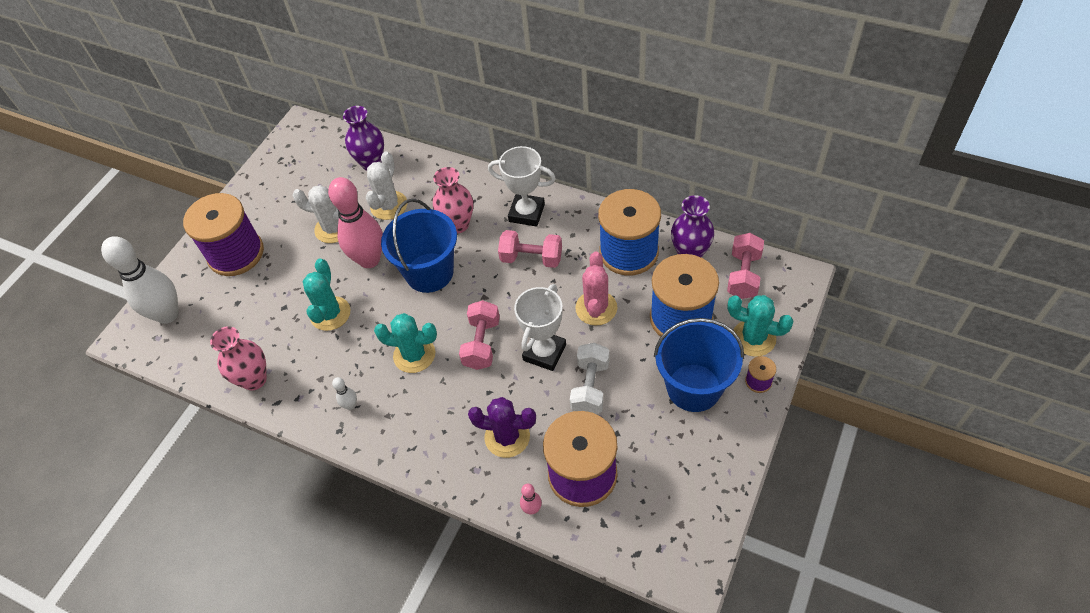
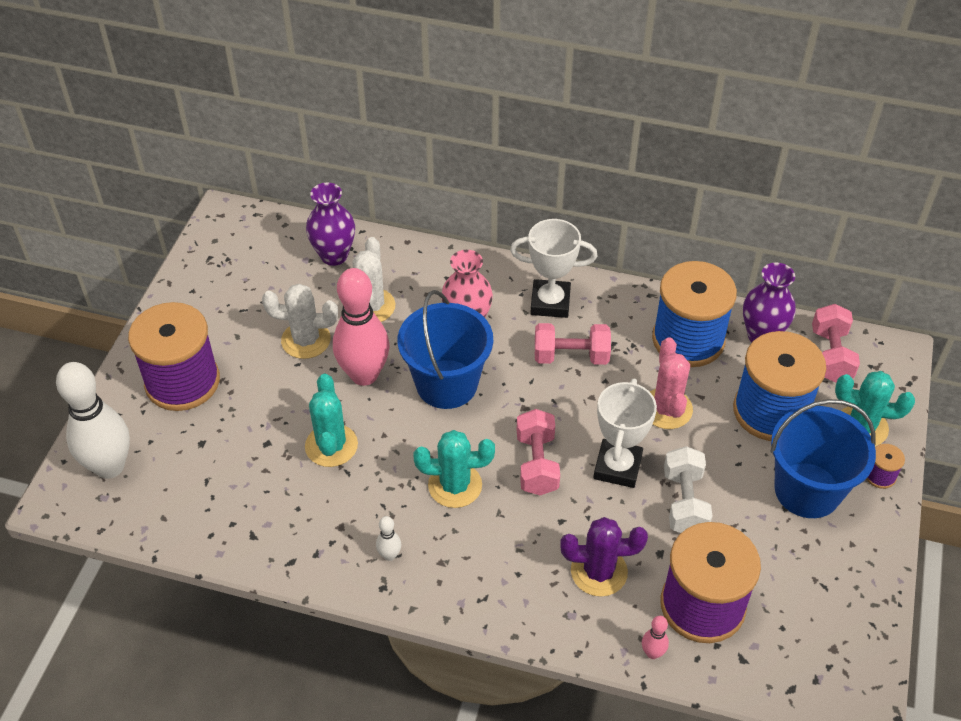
camera: 15 degrees left, 5 degrees down
pink vase [210,326,267,390] -> none

